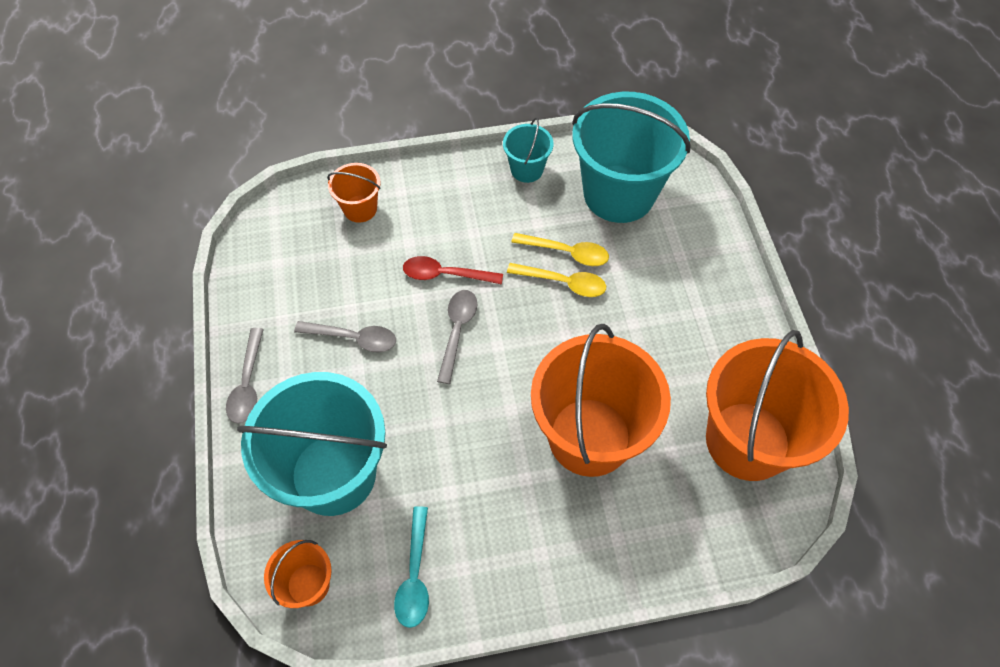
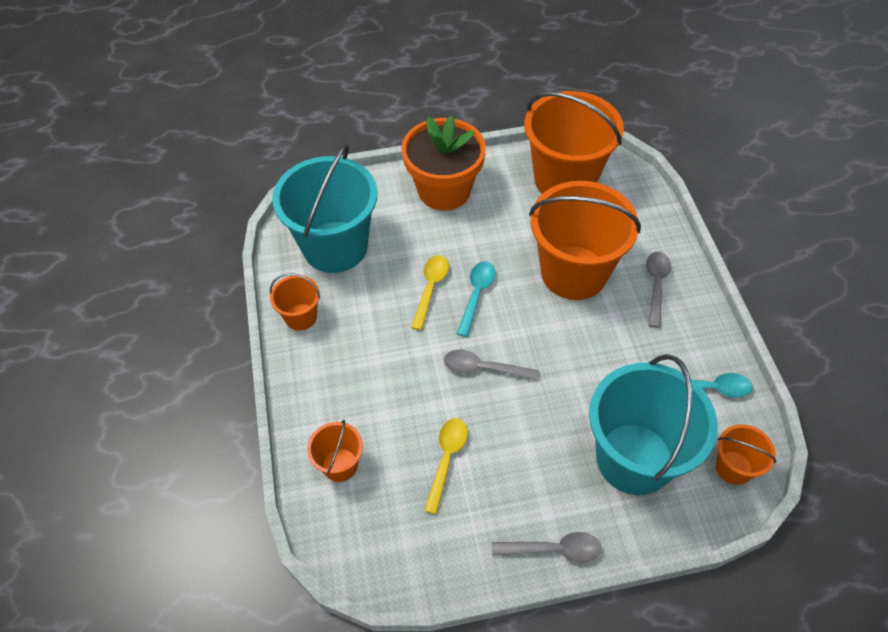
camera: 90 degrees left, 5 degrees down
grey spoon [294,321,396,353] -> grey spoon moved to [646,252,671,328]
red spoon [403,256,503,285] -> none
turquoise bucket [503,117,553,183] -> orange bucket [270,273,320,331]
yellow spoon [511,233,609,266] -> yellow spoon moved to [424,418,468,514]
none -> orange flower pot [401,116,486,211]
none -> turquoise spoon [457,261,496,337]

